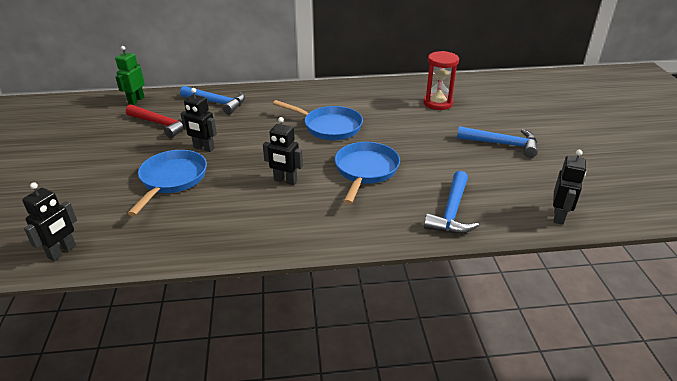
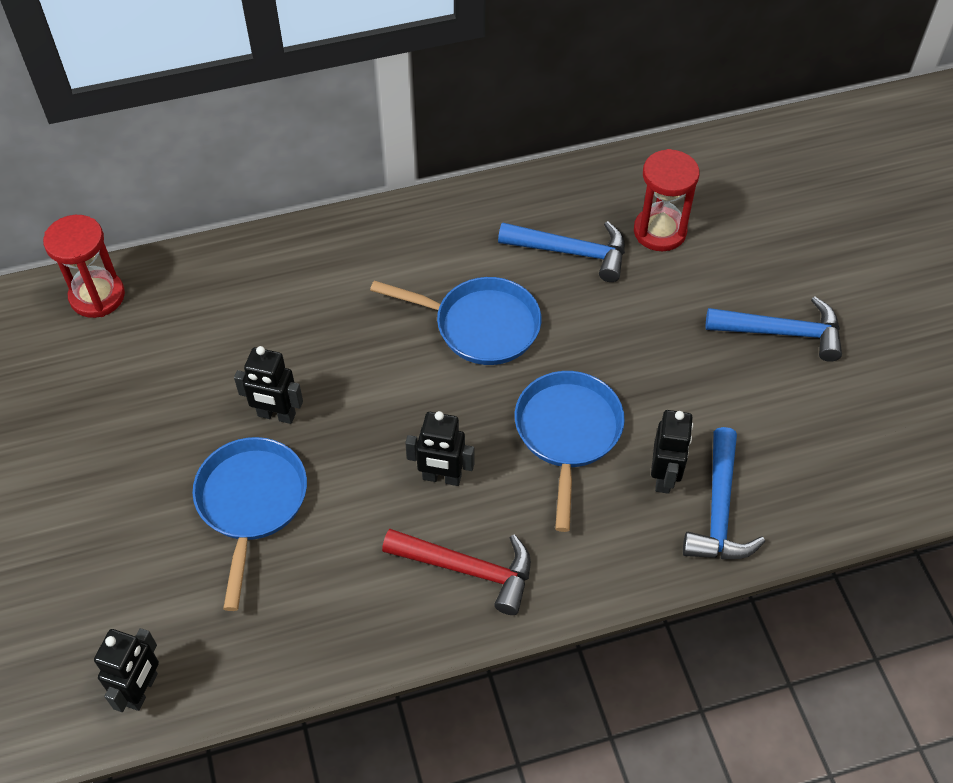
camera: 10 degrees left, 20 degrees up
green robot [115,46,145,105] -> red hourglass [43,215,125,318]
red hammer [126,104,183,138] -> red hammer moved to [382,529,531,615]
blue hammer [180,86,245,115] -> blue hammer moved to [498,221,625,282]
black robot [553,150,586,225] -> black robot moved to [651,410,693,494]

